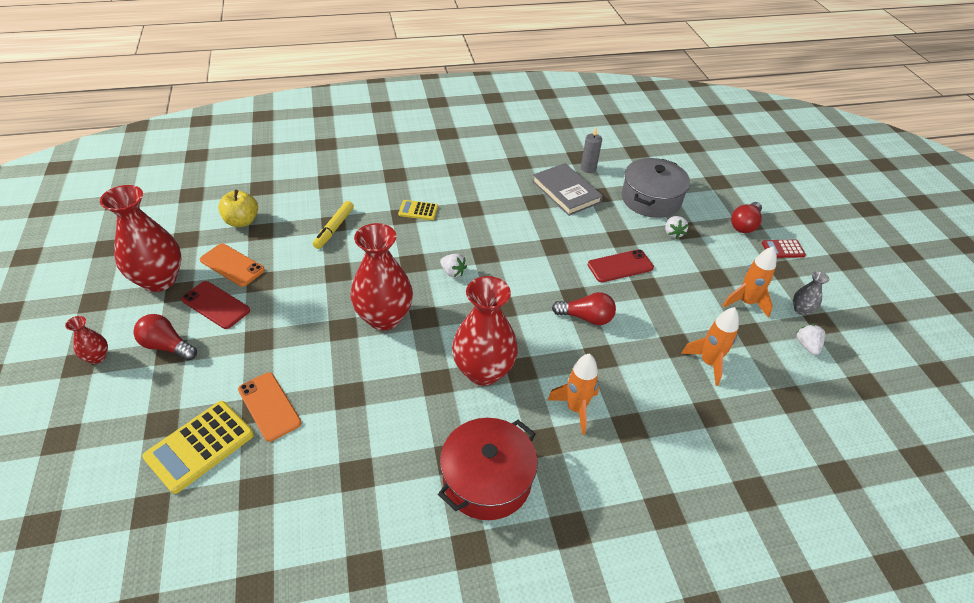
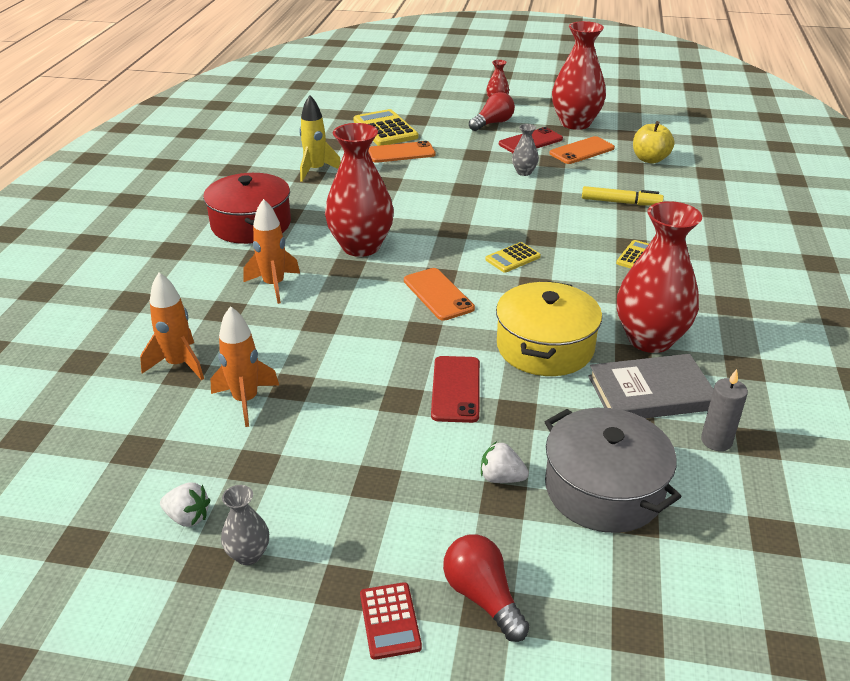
camera: 115 degrees right, 10 degrees down
yellow marker [313,201,354,249] -> yellow marker turned 150 degrees clockwise [582,186,664,206]
red vase [351,223,413,331] -> red vase moved to [617,201,702,353]
white strawberry [440,253,467,278] -> yellow calculator [485,242,541,273]
red light bulb [552,292,616,325] -> none
orange rocket [723,246,777,318] -> orange rocket moved to [140,272,204,380]
red calculator [762,240,806,258] -> red calculator turned 150 degrees clockwise [360,582,422,660]
none -> yellow rocket [299,95,341,182]
none -> orange phone [404,268,475,321]
none -> yellow pot [496,281,602,376]
none -> grey vase [512,124,539,176]

